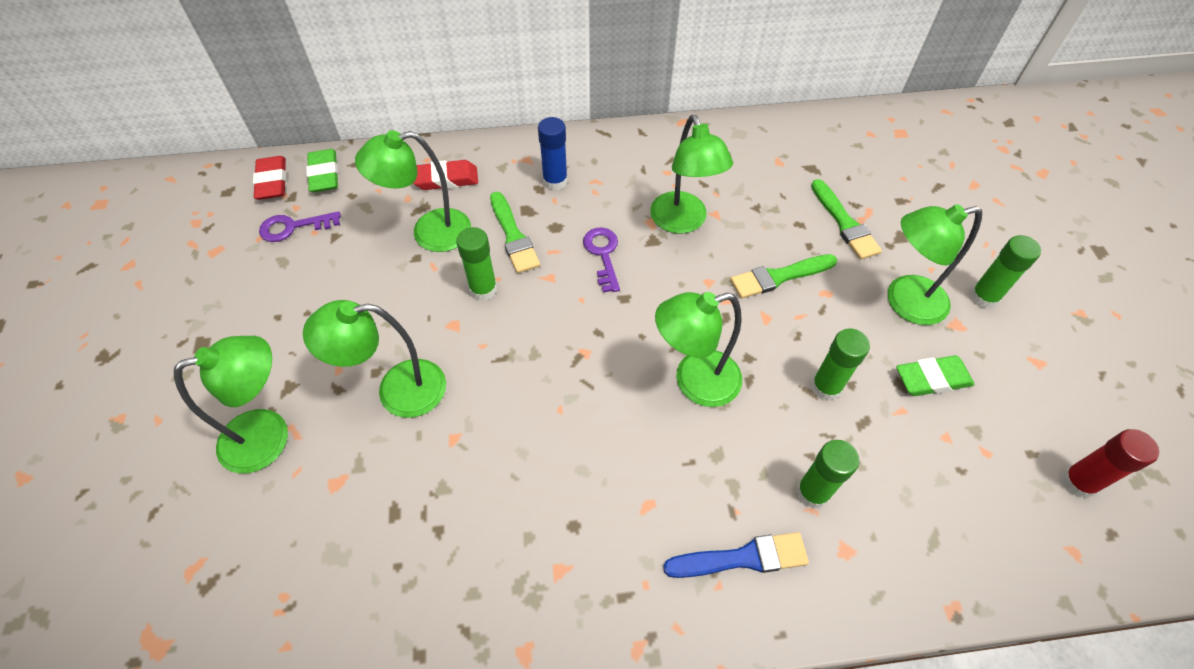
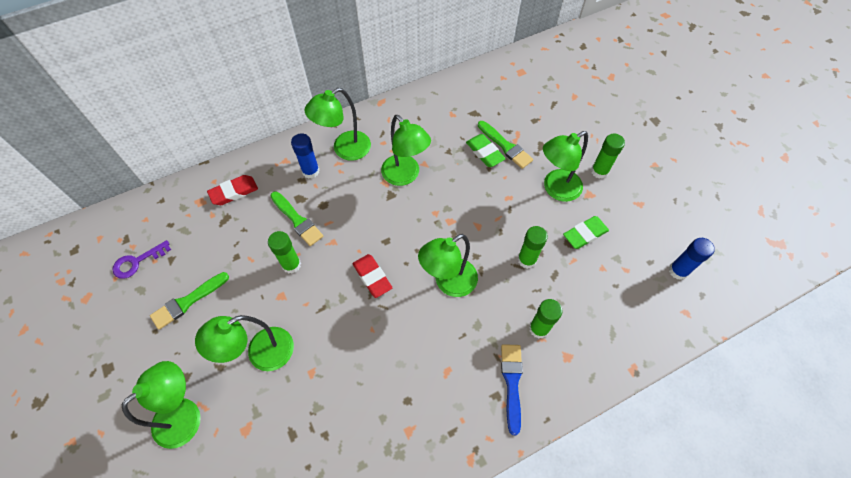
camera: 20 degrees left, 5 degrees up
red eraser [253,156,287,200] -> red eraser moved to [353,254,392,298]
green eraser [306,149,338,192] -> green eraser moved to [466,134,506,167]
green lamp [355,130,471,252] -> green lamp moved to [304,88,371,161]
purple key [583,228,620,293] -> none
blue brush [663,532,809,578] -> blue brush turned 60 degrees counterclockwise [501,344,523,435]
green brush [730,254,838,298] -> green brush moved to [150,272,229,330]
red glue stick [1061,429,1159,498] -> blue glue stick [669,238,715,280]

